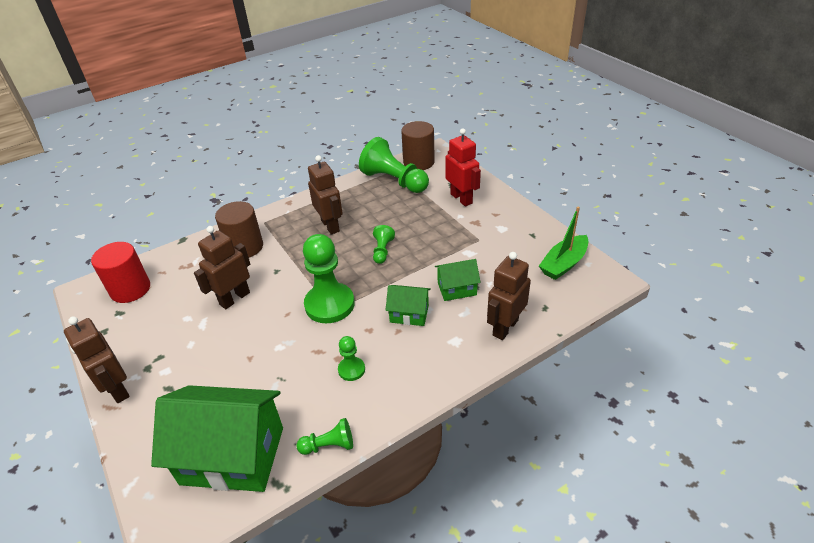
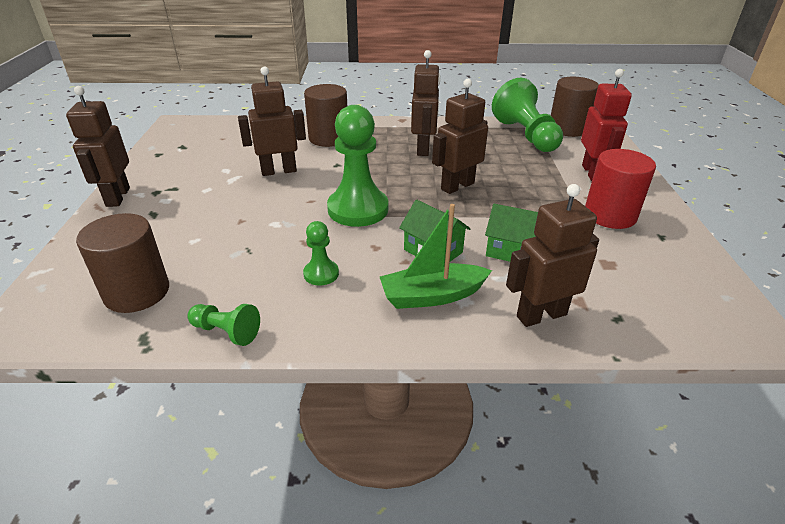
camera: 30 degrees right, 5 degrees down
red cylinder [91,242,150,303] -> red cylinder moved to [585,149,656,229]
green house [151,385,283,492] -> brown cylinder [76,213,169,313]
green pawn [373,225,395,264] -> brown robot [432,79,488,194]
green boat [539,207,588,280] -> green boat moved to [380,204,492,309]

